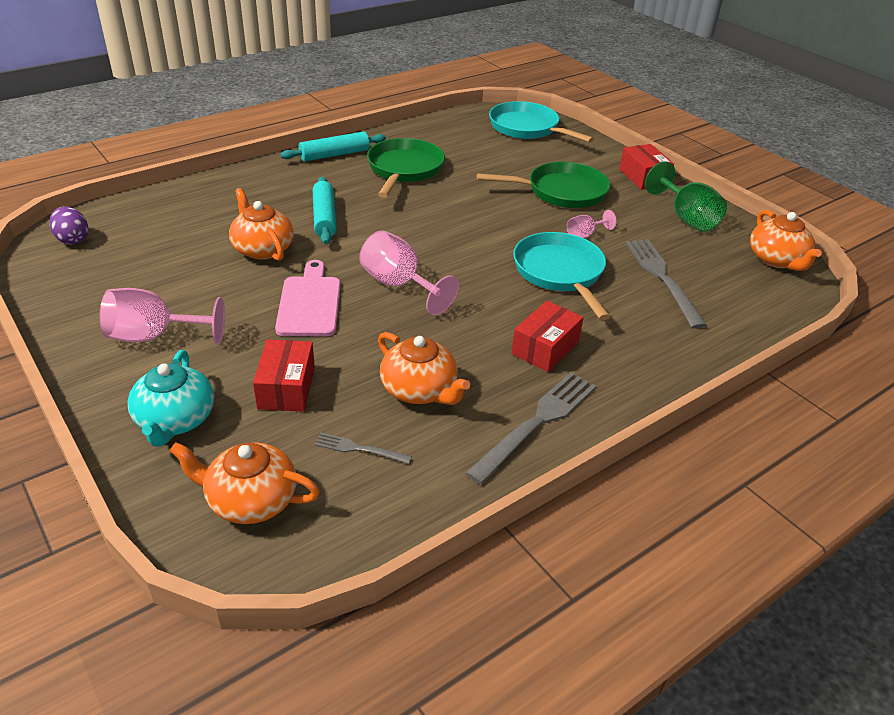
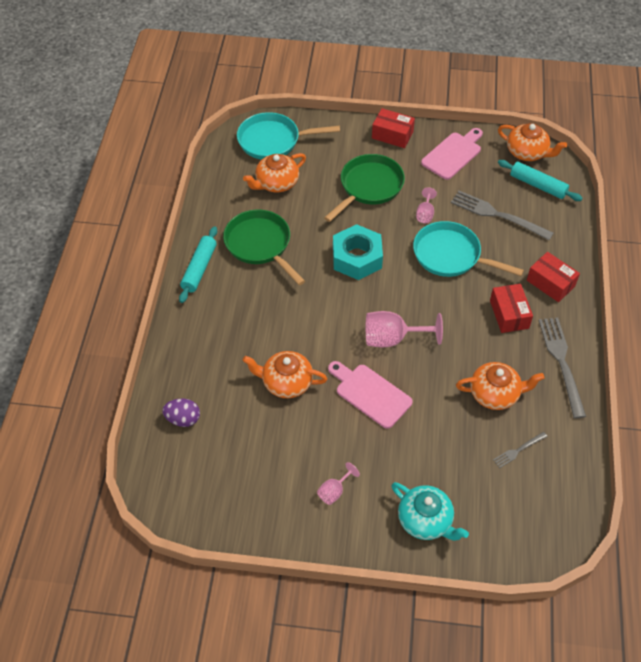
camera: 45 degrees left, 15 degrees up
purple egg [49,207,88,245] -> purple egg moved to [162,398,200,427]
pink goblet [100,288,225,344] -> pink goblet [317,462,360,505], size x0.53
orange teapot [170,442,320,524] -> orange teapot moved to [243,153,306,193]
red box [253,339,315,412] -> red box moved to [527,252,580,302]
turquoise rolling pin [313,177,337,244] -> turquoise rolling pin moved to [498,160,583,201]
green goblet [645,161,727,232] -> pink cutting board [421,128,483,180]
none -> turquoise nut [333,224,383,280]

